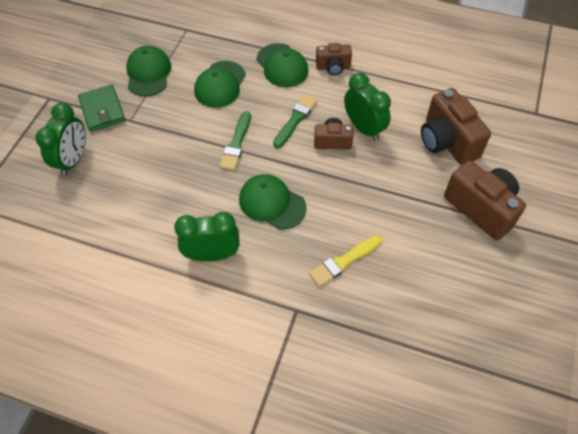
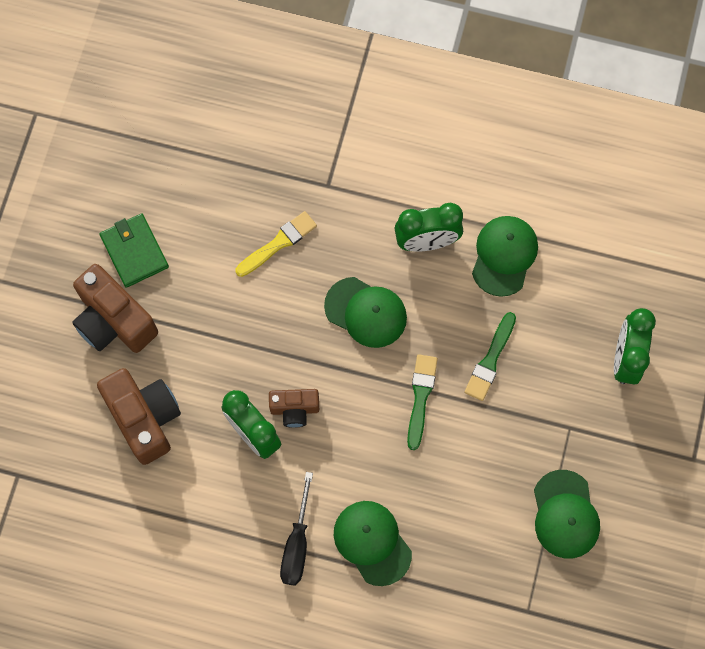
camera: 175 degrees right, 15 degrees up
green wallet [78,85,125,132] -> green wallet moved to [100,213,169,288]
green cap [194,61,246,108] -> green cap moved to [472,216,538,297]
green brush [273,94,317,148] -> green brush moved to [464,312,516,401]
brown camera [316,43,352,75] -> black screwdriver [280,472,313,586]

